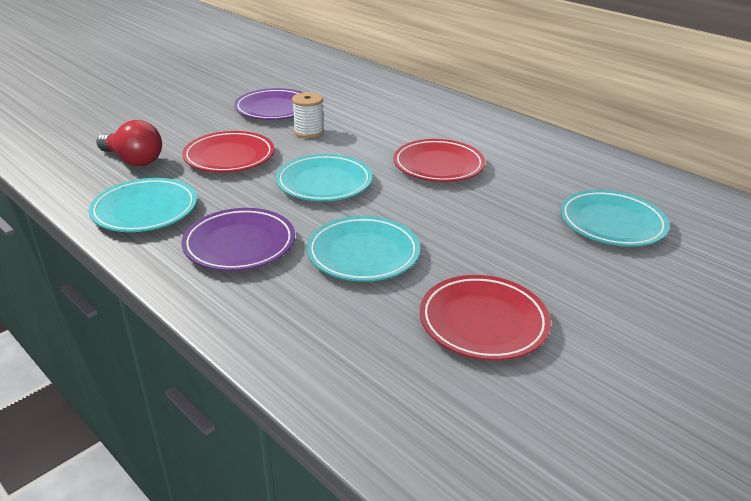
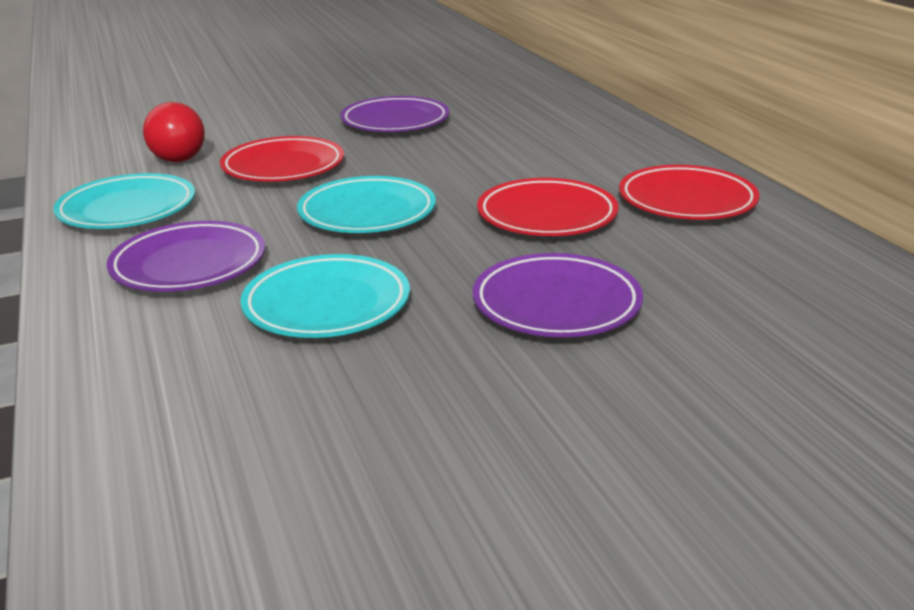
camera: 25 degrees right, 5 degrees down
white spool [292,92,324,138] -> none
red plate [420,275,551,360] -> red plate moved to [619,165,759,220]
turquoise plate [560,190,670,247] -> none
none -> purple plate [473,253,643,337]

